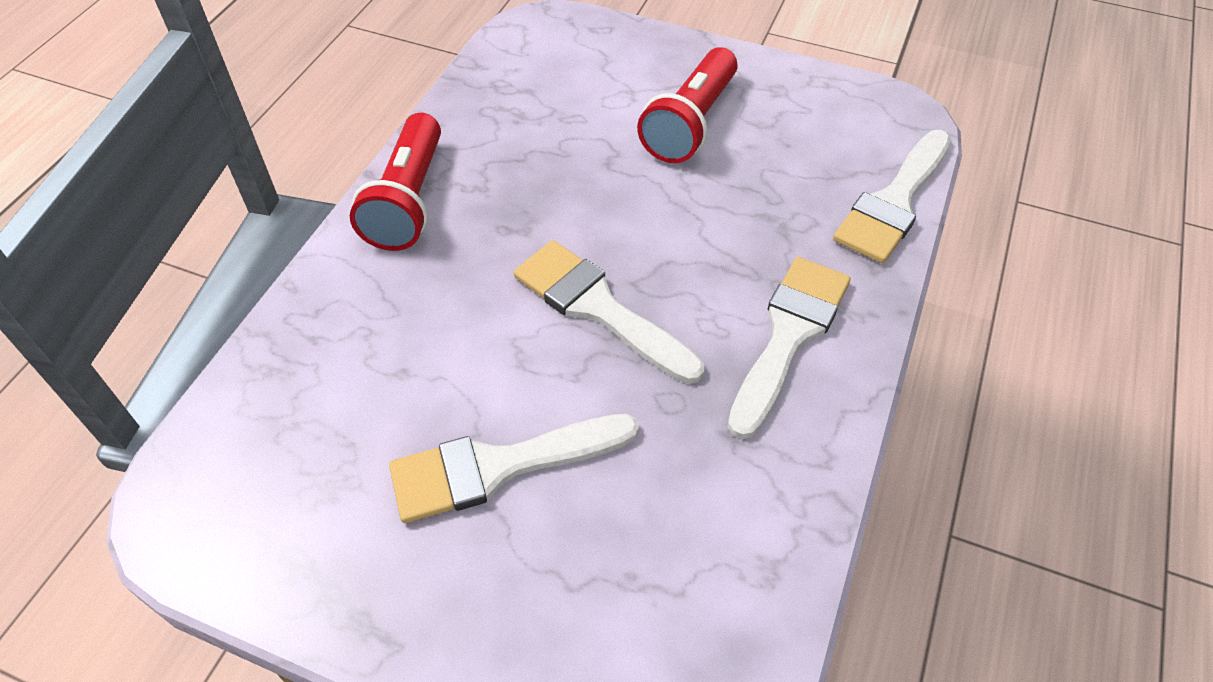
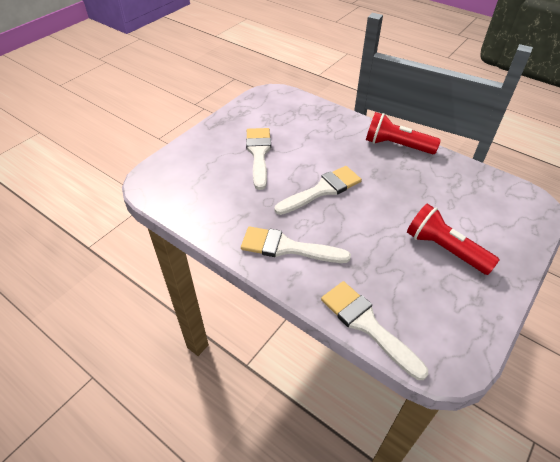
camera: 105 degrees right, 5 degrees down
white brush [728,257,851,439] -> white brush turned 150 degrees clockwise [241,226,351,263]

